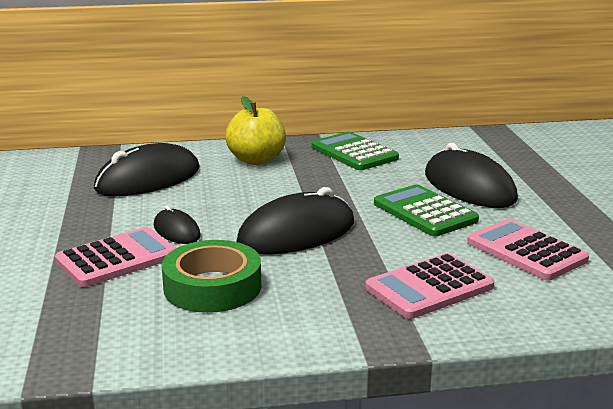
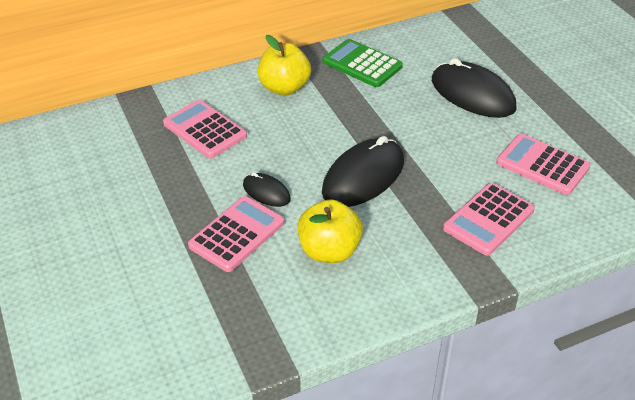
camera: 15 degrees left, 20 degrees up
black mouse [94,143,199,196] -> pink calculator [163,100,247,159]
green tape [162,240,261,313] -> yellow apple [297,199,363,263]
green calculator [374,184,479,237] -> none

